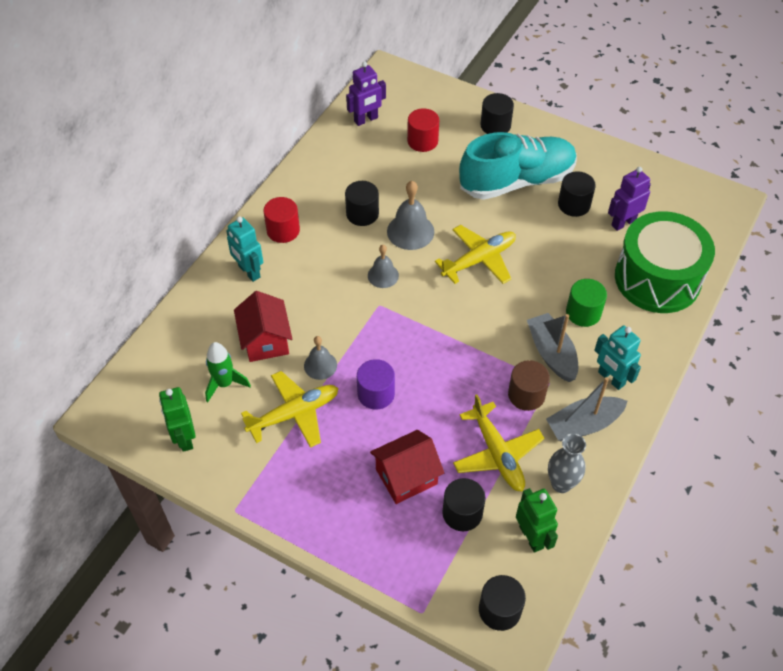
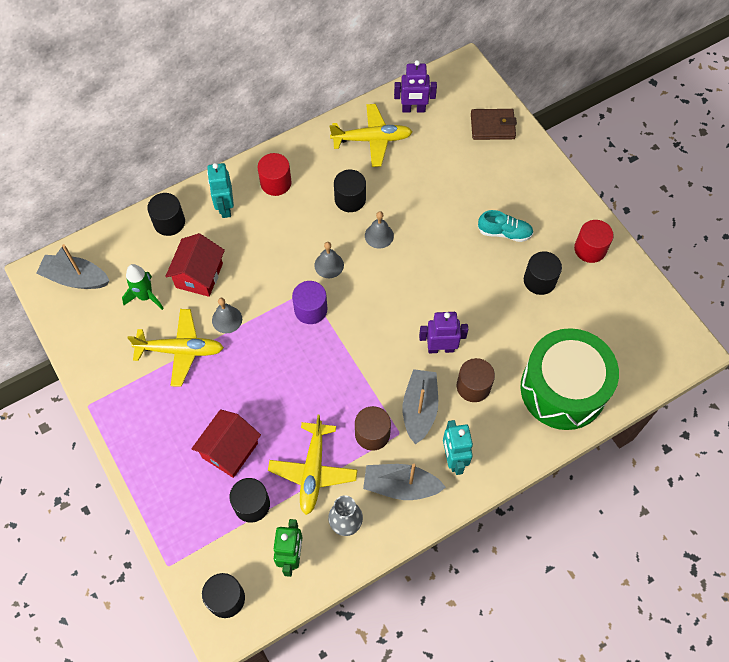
camera: 30 degrees right, 10 degrees up
green robot [159,387,196,452] -> none
purple cylinder [357,359,395,410] -> purple cylinder moved to [292,281,327,324]
red house [370,430,444,504] -> red house turned 60 degrees counterclockwise [191,409,261,478]
grey bell [387,181,434,250] -> grey bell [365,211,394,249], size x0.64
red cylinder [407,108,439,152] -> red cylinder moved to [574,220,614,263]
yellow plane [435,225,516,284] -> yellow plane moved to [330,104,412,167]
turquoise shoe [459,132,577,200] -> turquoise shoe [478,210,533,242], size x0.45
black cylinder [480,93,514,134] -> black cylinder moved to [147,193,185,236]
green cylinder [566,279,607,327] -> brown cylinder [457,358,495,402]
purple robot [608,167,651,231] -> purple robot moved to [419,312,468,354]
none -> grey boat [36,244,110,289]
none -> brown wallet [471,109,517,140]

